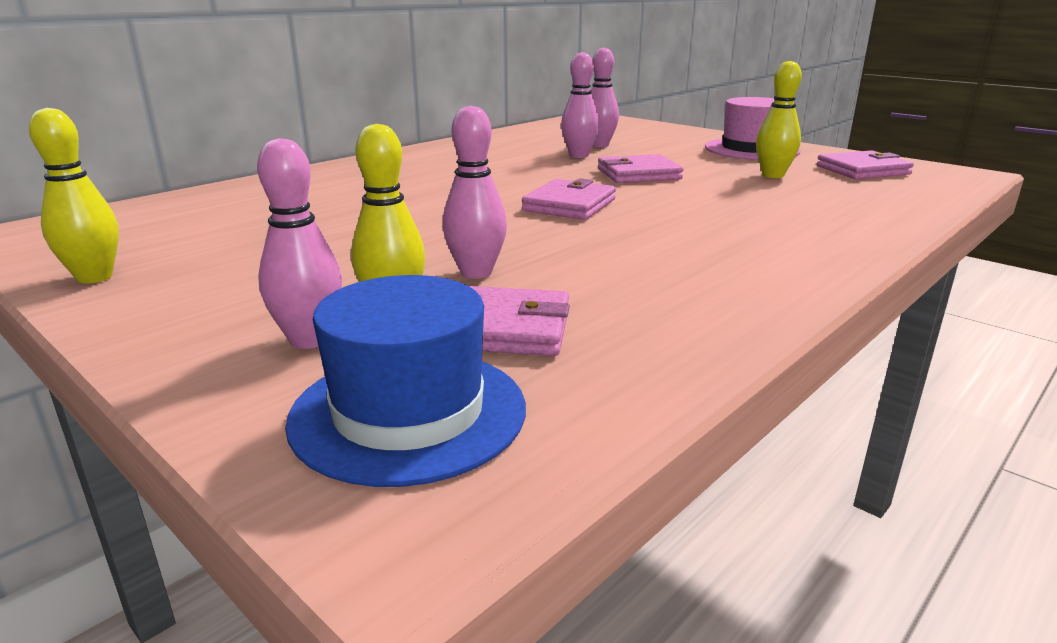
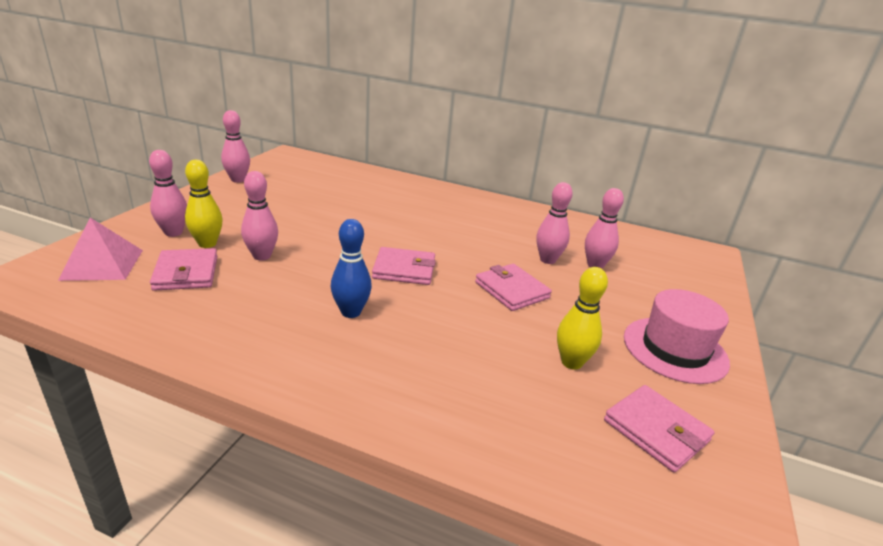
camera: 65 degrees right, 5 degrees up
yellow bowling pin [29,108,119,283] -> pink bowling pin [221,110,250,183]
blue hat [285,275,526,487] -> pink pyramid [58,218,143,281]
none -> blue bowling pin [331,219,372,318]

